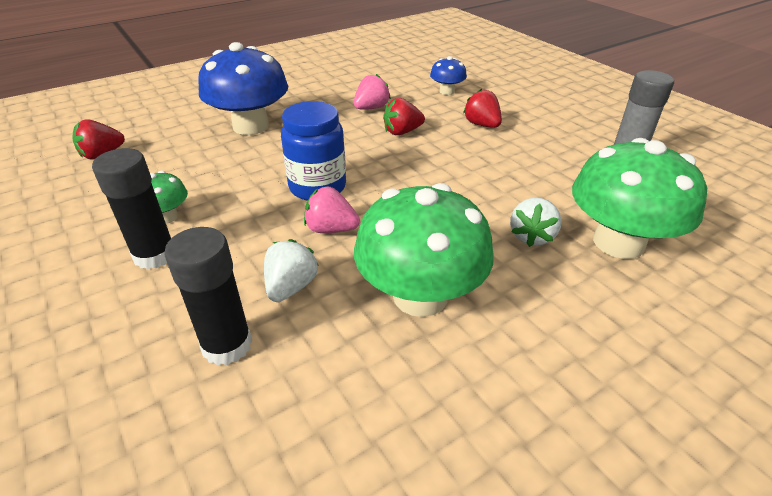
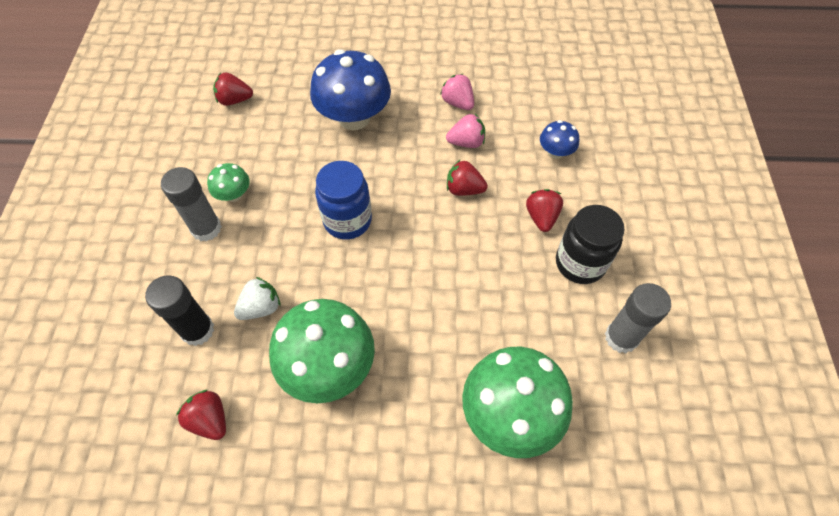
camera: 35 degrees right, 20 degrees up
black glue stick [92,148,171,269] -> grey glue stick [161,167,222,242]
pink strawberry [304,187,360,233] -> pink strawberry moved to [440,74,474,110]
white strawberry [510,198,562,247] -> none
none -> red strawberry [176,390,226,440]
none -> black jar [556,205,625,284]

